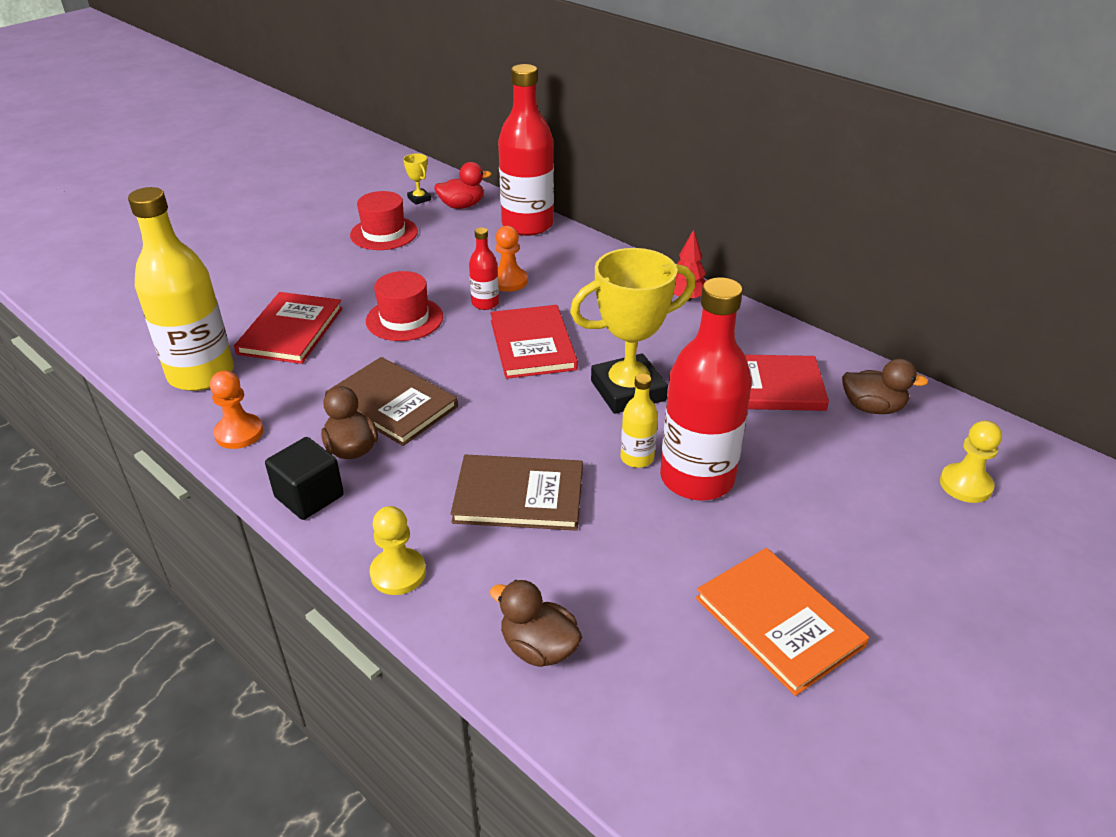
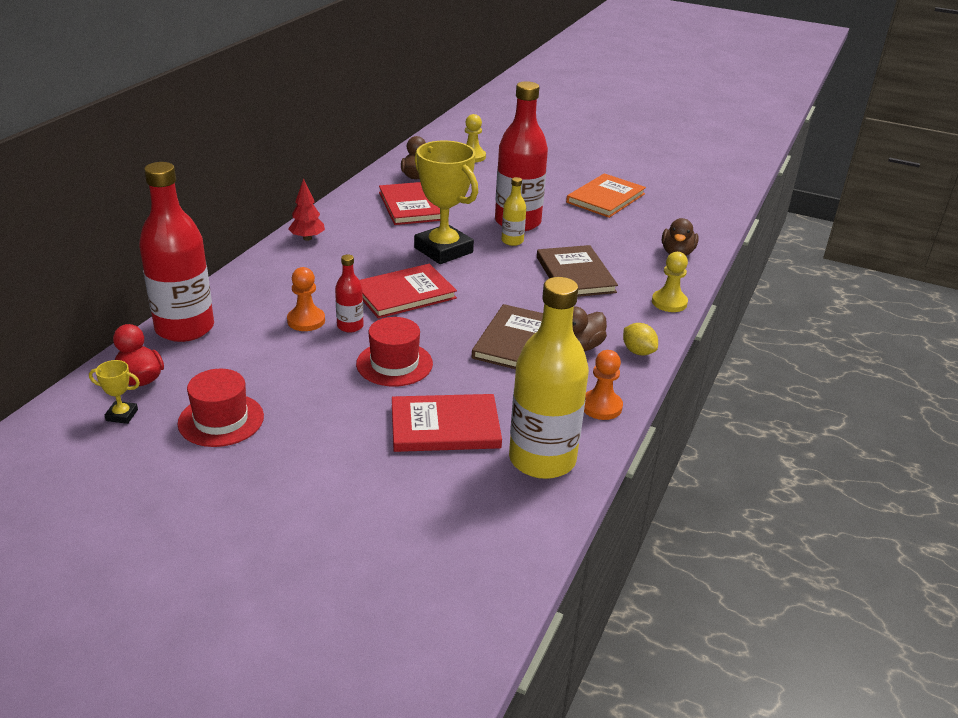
camera: 110 degrees left, 5 degrees down
black cube [265,437,344,520] -> yellow lemon [623,323,658,355]
yellow trophy [403,153,431,205] -> yellow trophy turned 60 degrees clockwise [89,360,140,424]

